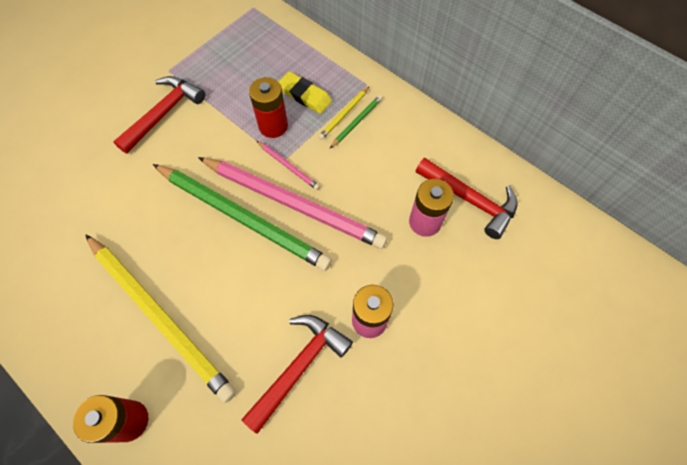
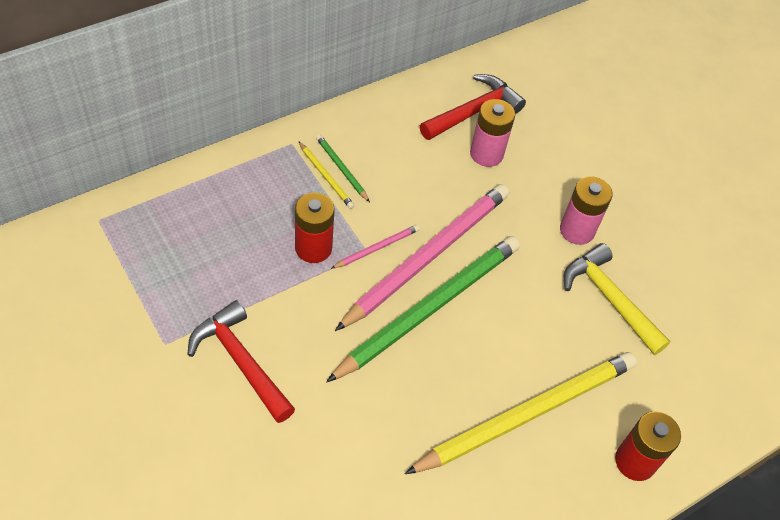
camera: 80 degrees left, 10 degrees down
red hammer [242,315,353,434] -> yellow hammer [564,243,670,355]
yellow eraser [279,72,332,114] -> none

